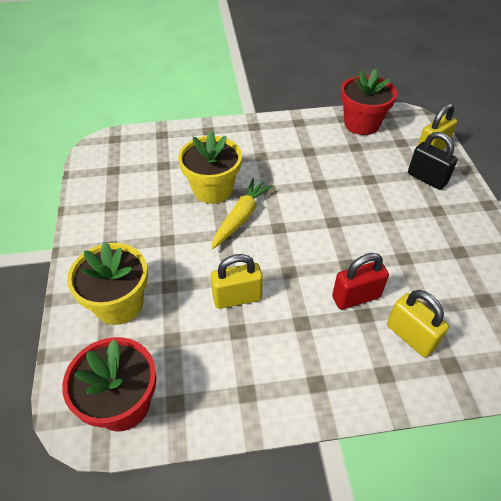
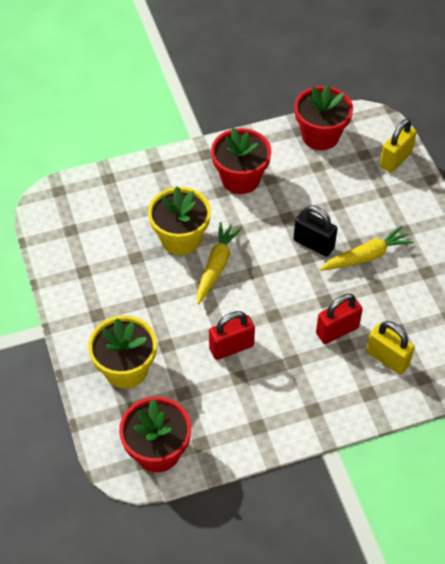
camera: 10 degrees left, 5 degrees up
yellow padlock [211,254,263,309] -> red padlock [209,311,255,360]
black padlock [408,132,458,190] -> black padlock moved to [293,206,338,257]
none -> red flower pot [211,128,271,194]
none -> yellow carrot [319,226,414,271]

